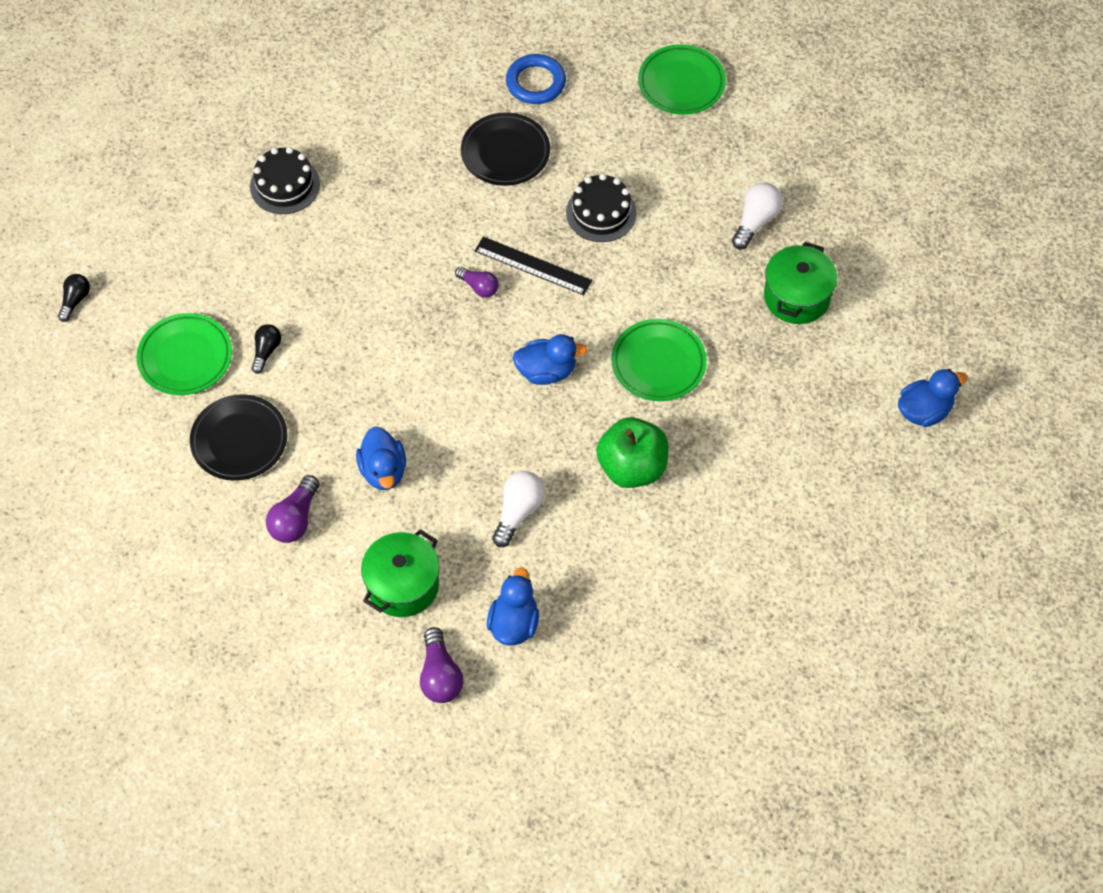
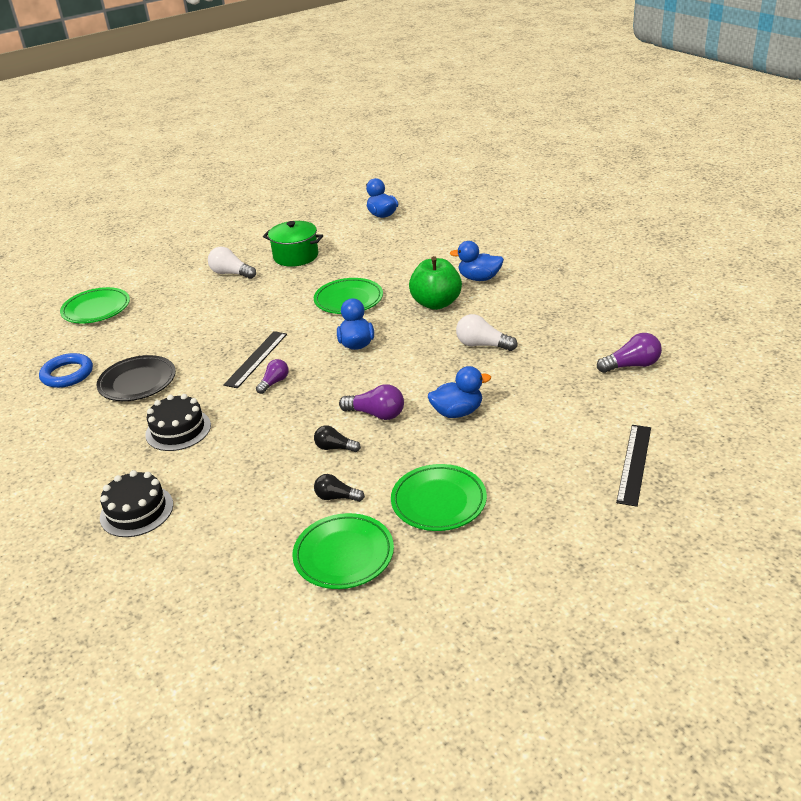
camera: 90 degrees left, 25 degrees down
black light bulb [58,274,90,322] -> black light bulb moved to [314,425,361,452]
black plate [190,394,287,481] -> green plate [391,464,487,531]
purple light bulb [266,475,319,543] -> purple light bulb moved to [339,384,404,420]
green pot [361,529,439,617] -> none
blue duck [487,568,539,646] -> blue duck moved to [450,241,504,281]
black cake [566,173,637,242] -> black cake moved to [145,394,211,451]
none -> black ruler [616,425,651,507]

